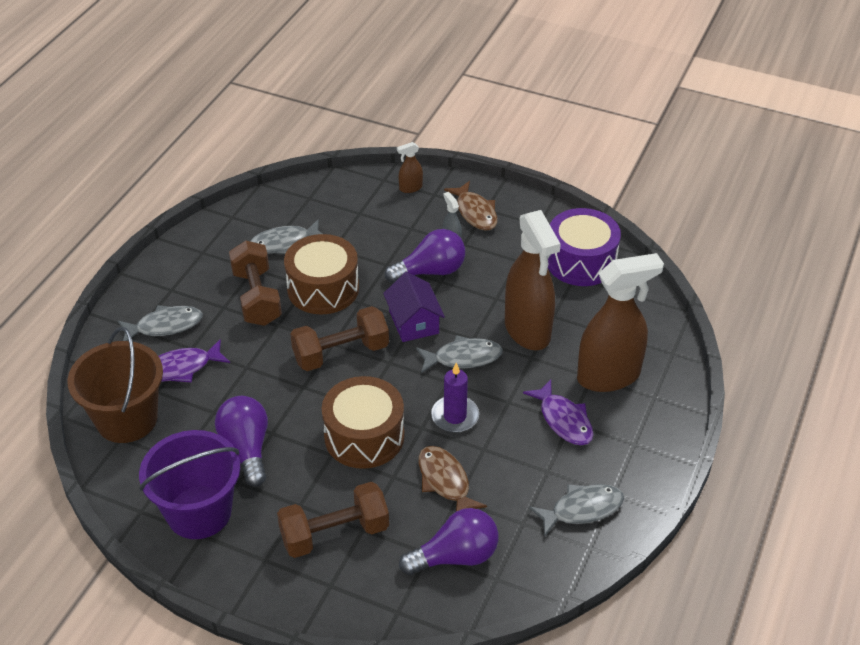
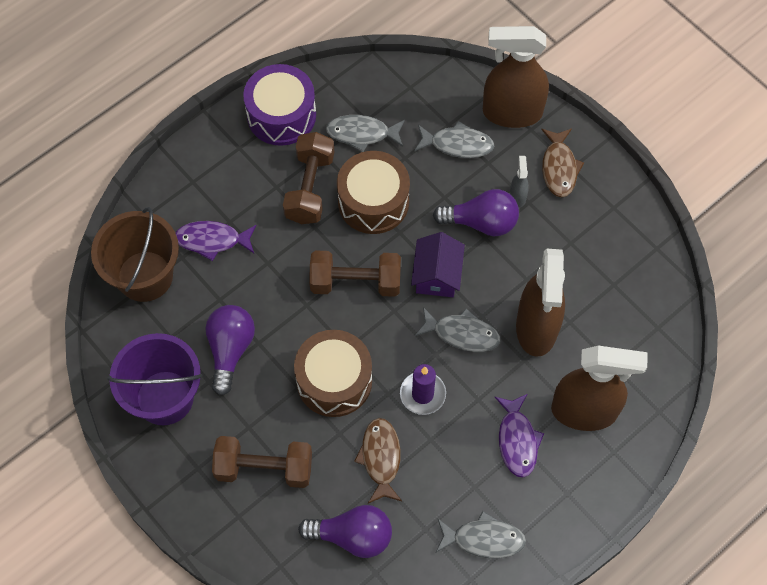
camera: 25 degrees right, 20 degrees up
grey fish [118,305,203,341] -> grey fish moved to [414,121,494,158]
brown spray bottle [397,142,423,193] -> brown spray bottle [483,26,549,128], size x2.40
purple drum [548,208,621,286] -> purple drum moved to [243,64,316,146]

